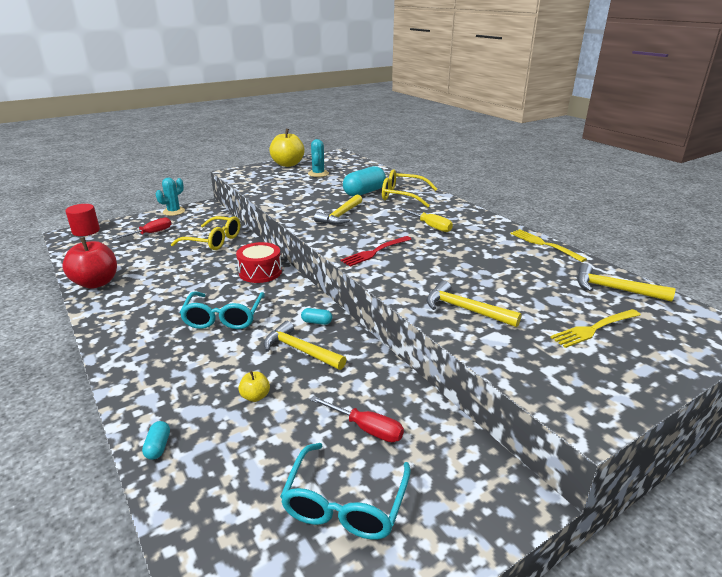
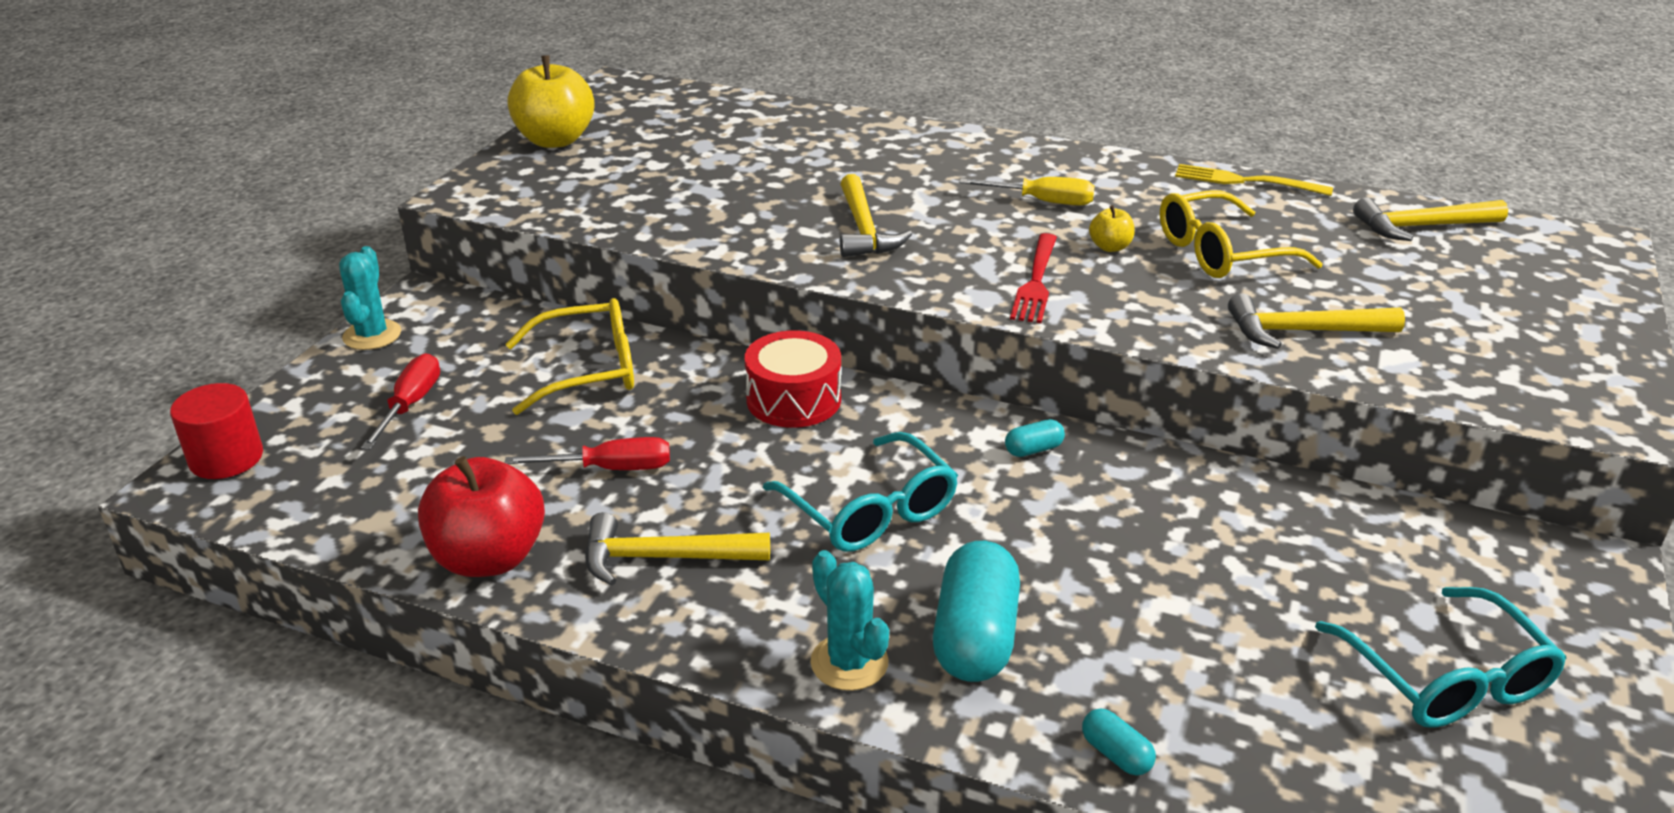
camera: 35 degrees left, 5 degrees up
yellow apple [238,371,270,402] -> yellow apple moved to [1089,205,1135,252]
yellow hammer [264,321,347,370] -> yellow hammer moved to [585,512,770,586]
turquoise cactus [308,139,329,177] -> turquoise cactus moved to [810,550,889,691]
red screwdriver [310,396,404,442] -> red screwdriver moved to [505,437,670,470]
turquoise capsule [343,166,386,197] -> turquoise capsule moved to [933,541,1020,682]
yellow glasses [382,169,437,207] -> yellow glasses moved to [1160,191,1323,278]
yellow fork [550,309,641,348] -> none

